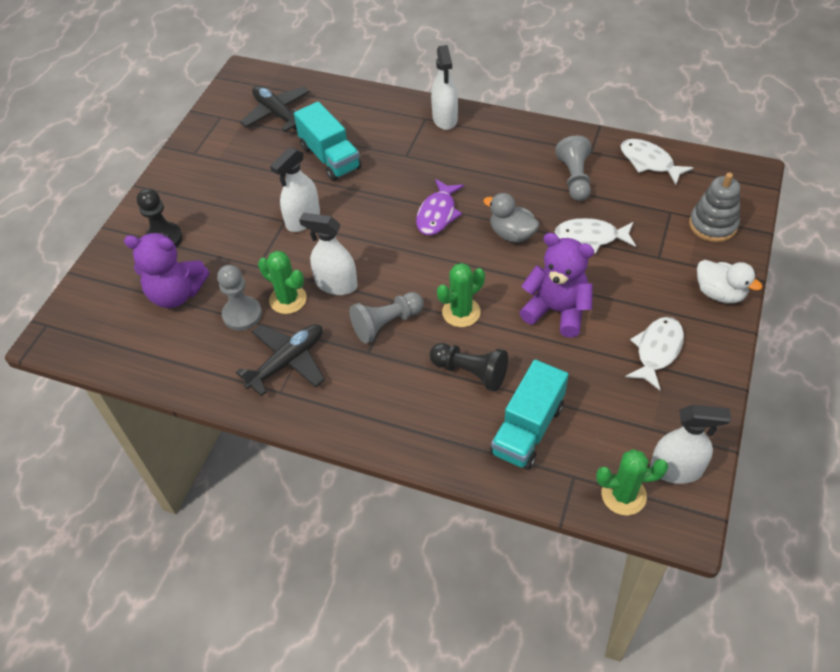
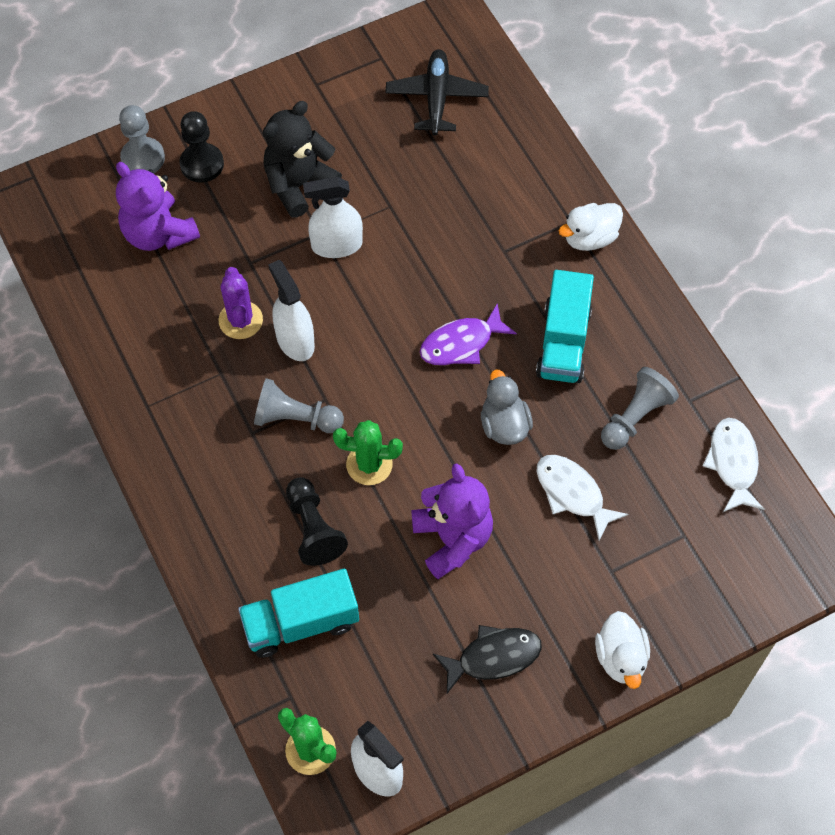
camera: 40 degrees right, 10 degrees up
grey pawn [217,265,262,331] -> grey pawn moved to [119,105,165,174]
black plane [236,324,325,396] -> none
green cactus [258,251,307,314] -> purple cactus [219,267,263,339]
turquoise truck [294,102,361,181] -> turquoise truck moved to [536,270,594,383]
white spray bottle [431,45,458,130] -> white duck [559,203,623,251]
white fish [625,317,684,390] -> black fish [433,625,542,693]
grey stacking toy [689,173,740,242] -> none
none -> black teddy bear [263,101,342,218]

